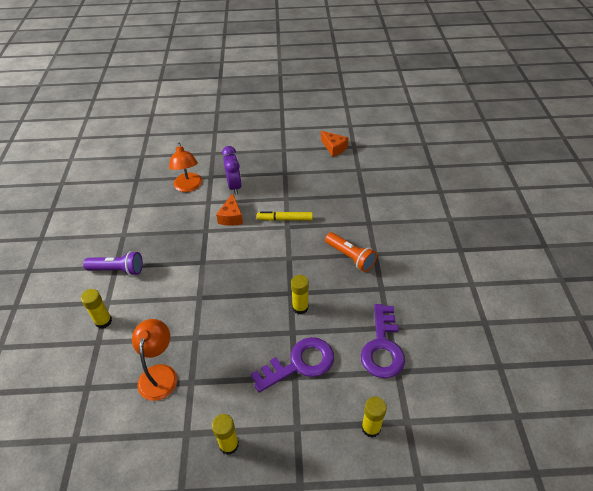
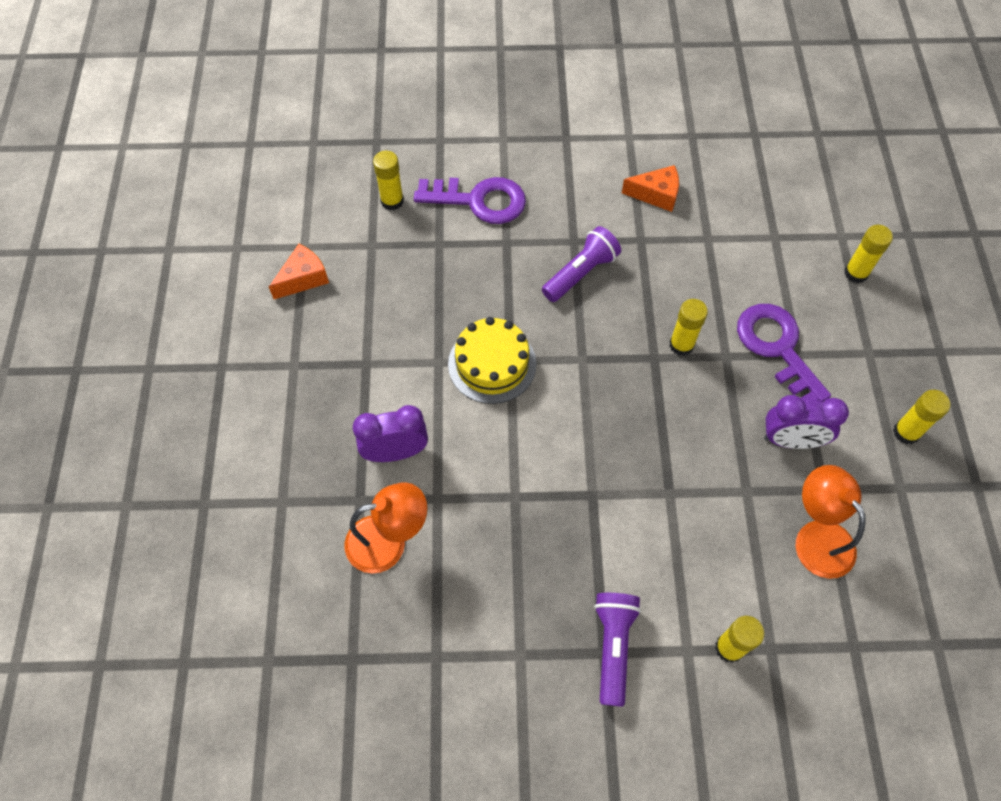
camera: 90 degrees left, 15 degrees up
orange lamp [132,319,177,401] -> orange lamp turned 60 degrees clockwise [796,465,866,579]
orange cheese [216,193,243,226] -> orange cheese moved to [622,165,679,212]
yellow marker [257,211,313,221] -> yellow cake [448,317,536,404]
orange flashlight [325,232,377,272] -> purple flashlight [542,226,621,302]
purple key [361,304,405,378] -> purple key moved to [414,177,526,224]
none -> yellow glue stick [373,151,404,210]
none -> purple clock [764,395,849,449]

